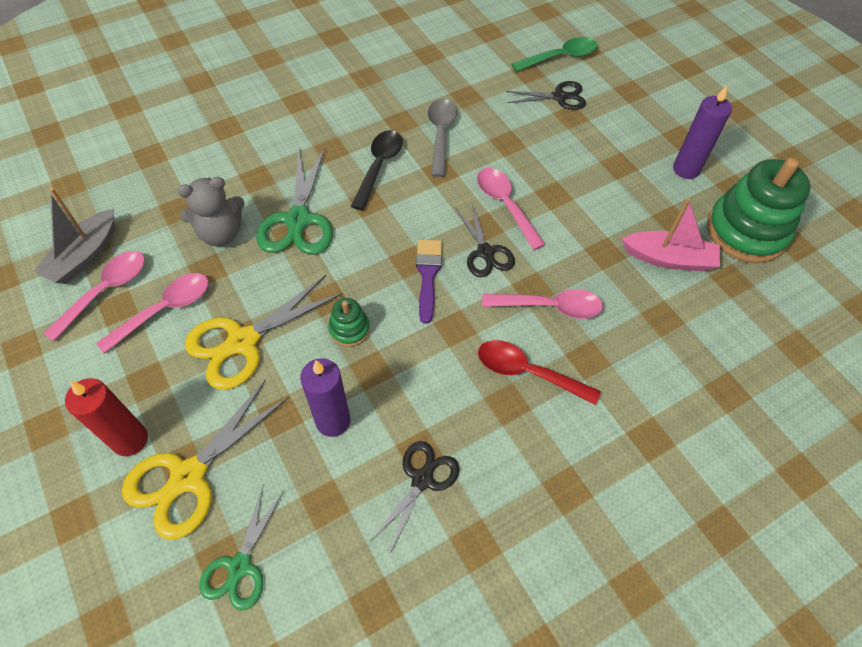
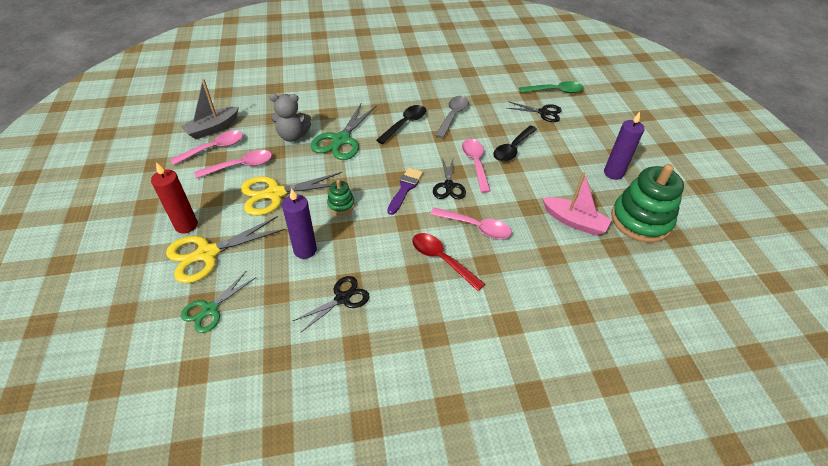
camera: 20 degrees right, 10 degrees down
none -> black spoon [493,125,537,162]

